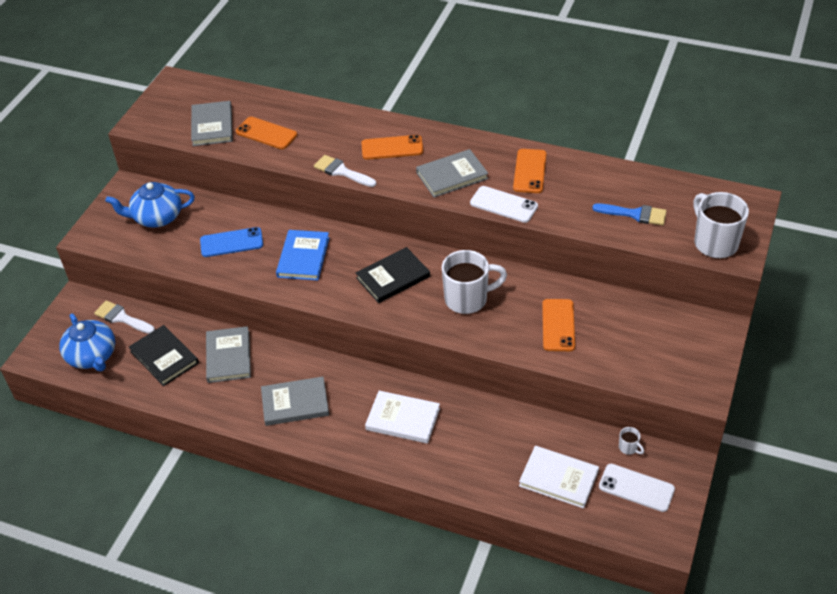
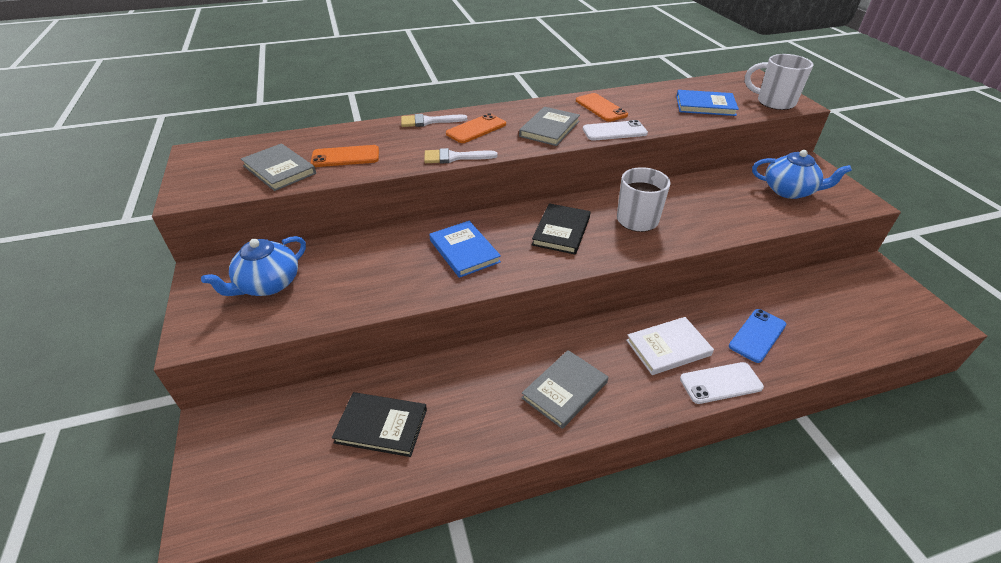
camera: 40 degrees left, 5 degrees down
blue teapot [59,314,115,371] -> blue teapot moved to [752,150,852,199]
white brush [94,300,155,334] -> white brush moved to [401,114,467,127]
blue phone [200,227,263,257] -> blue phone moved to [729,309,786,363]
grey book [206,326,251,383] -> none
white book [519,446,599,508] -> none
orange phone [542,299,575,351] -> none
blue brush [592,203,667,225] -> blue book [676,90,739,116]
white phone [599,464,675,512] -> white phone moved to [680,362,764,404]
white mug [619,427,644,455] -> none

